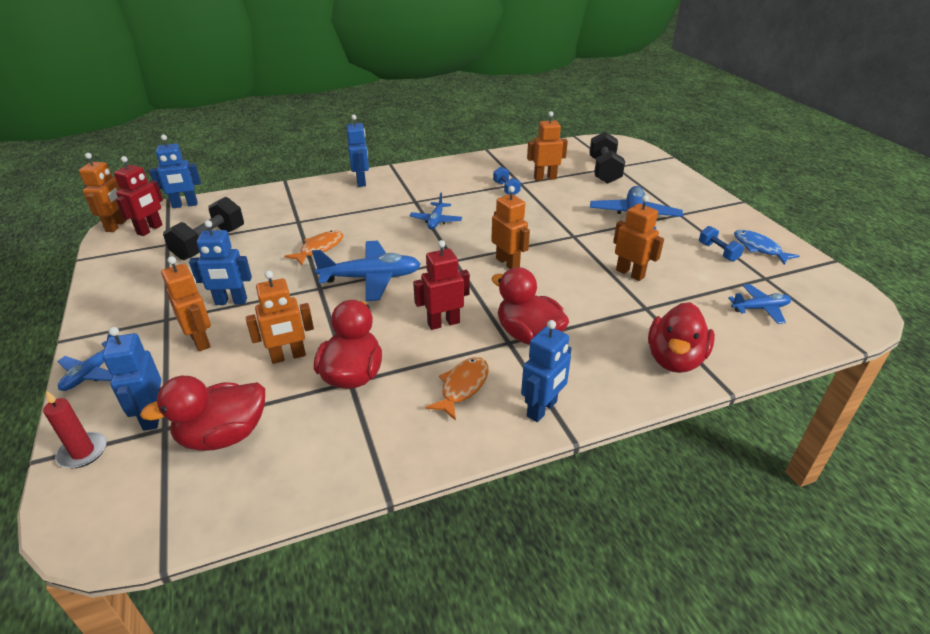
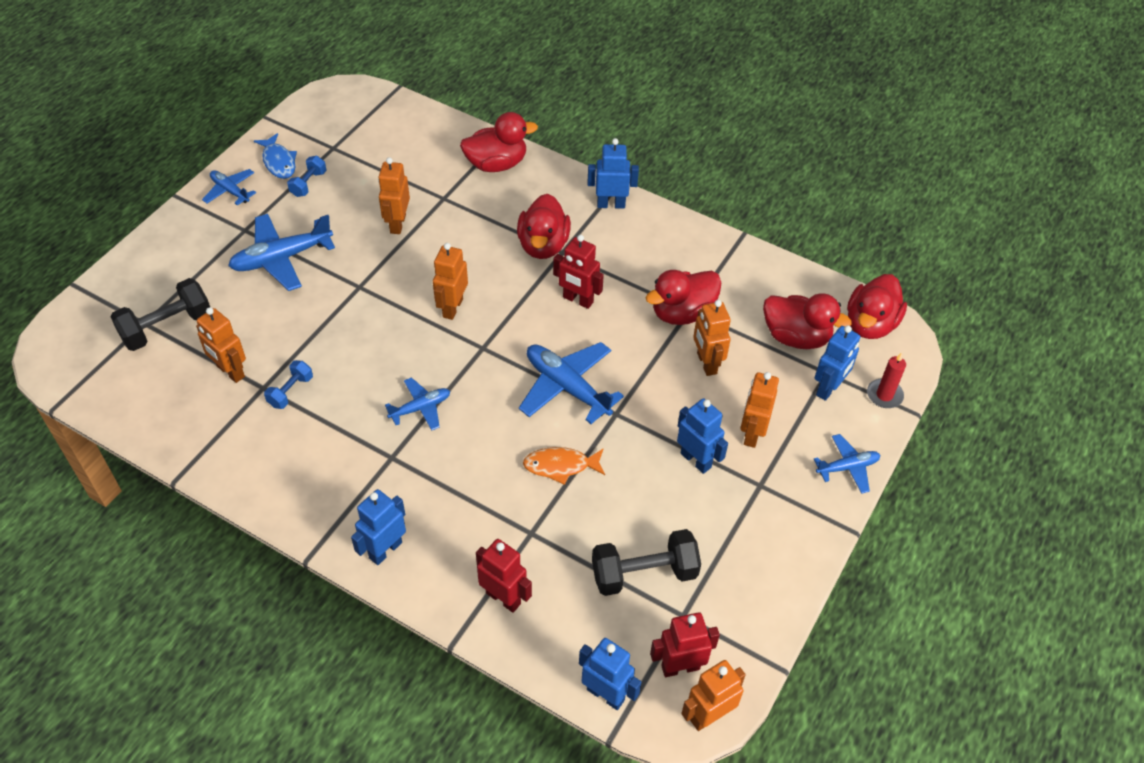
camera: 130 degrees left, 15 degrees up
orange robot [246,270,314,364] -> orange robot turned 135 degrees counterclockwise [693,300,731,376]
orange fish [425,357,489,421] -> none
blue plane [728,284,791,324] -> blue plane moved to [202,169,256,205]
blue fish [734,230,800,265] -> blue fish turned 45 degrees counterclockwise [254,133,297,179]
none -> red robot [476,539,532,613]
none -> red duck [847,274,907,339]

